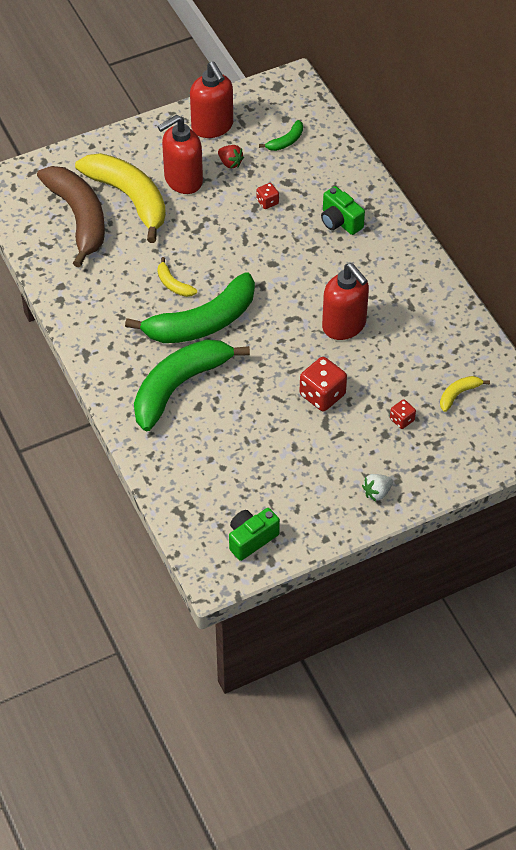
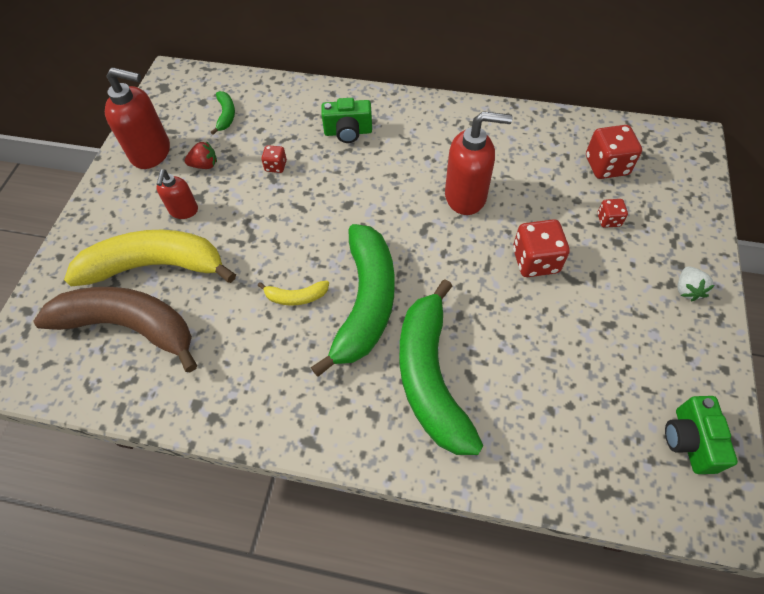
camera: 50 degrees left, 5 degrees up
red soap dispenser [157,115,203,194] -> red soap dispenser [156,169,198,219], size x0.57
yellow banana [440,376,490,412] -> red dice [586,125,642,179]

